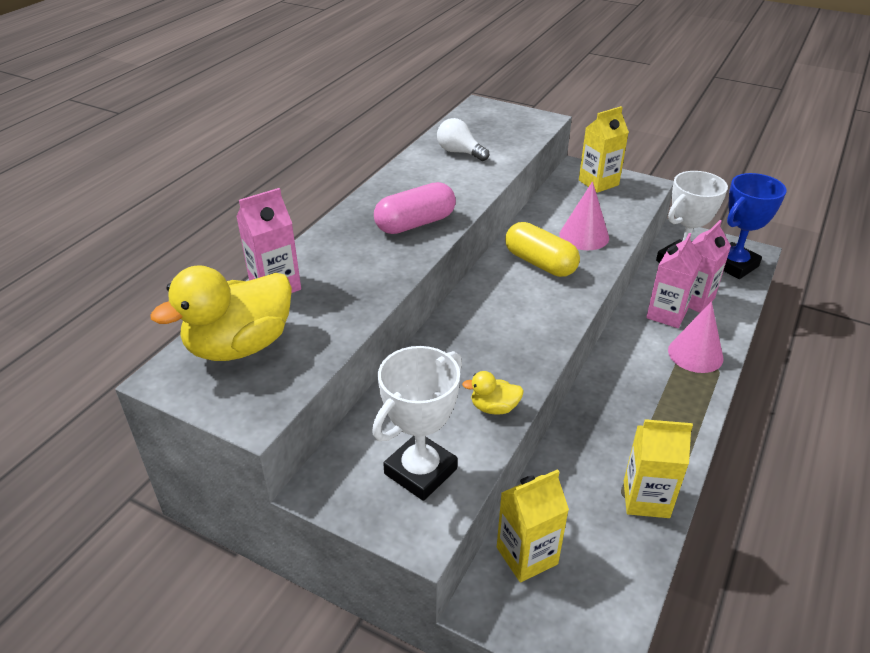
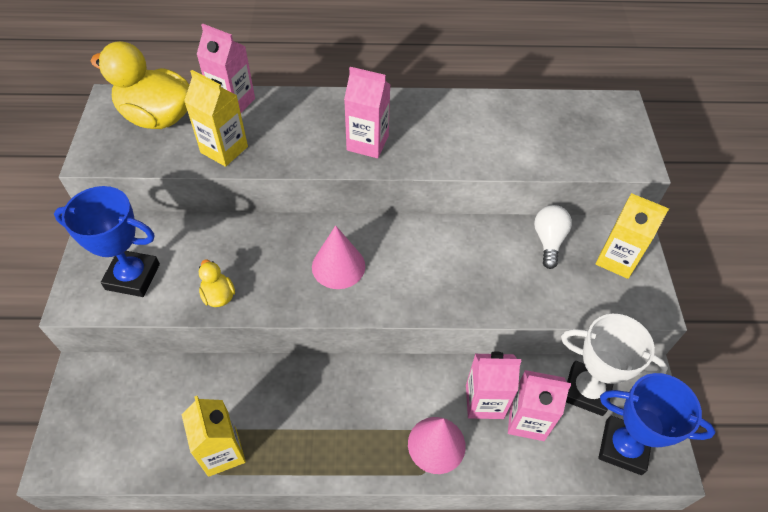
camera: 60 degrees right, 15 degrees up
white trophy [372,346,462,501] -> blue trophy [54,186,160,297]
pink capsule [374,182,456,234] -> pink carton [344,67,390,158]
white light bulb [437,118,489,161] -> white light bulb moved to [534,205,572,269]
yellow carton [497,469,569,583] -> yellow carton moved to [184,70,248,167]
yellow capsule [505,222,580,277] -> none
pink cone [559,181,609,250] -> pink cone moved to [312,225,365,289]

